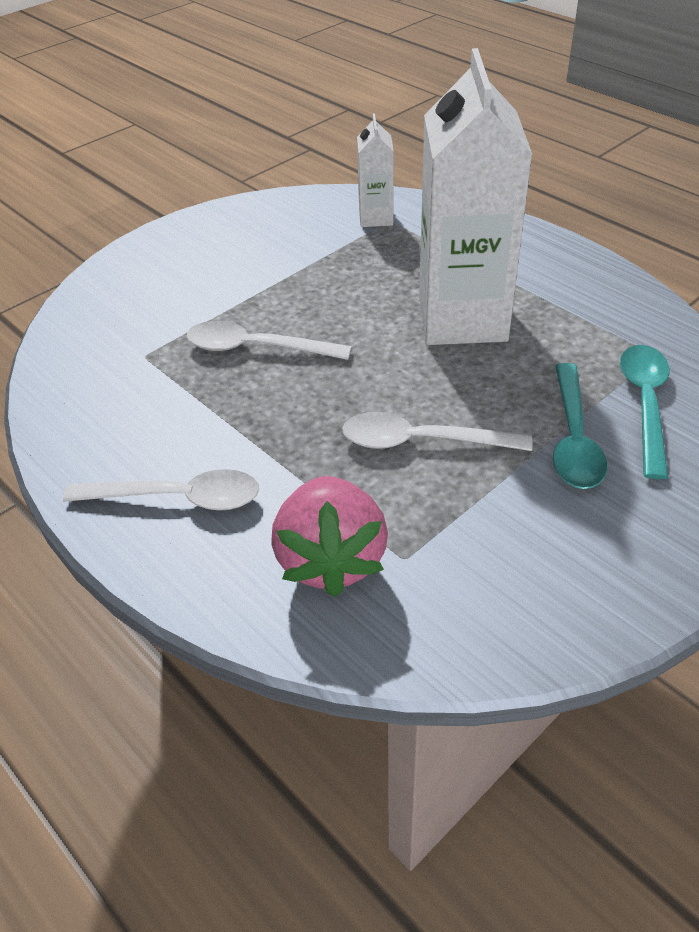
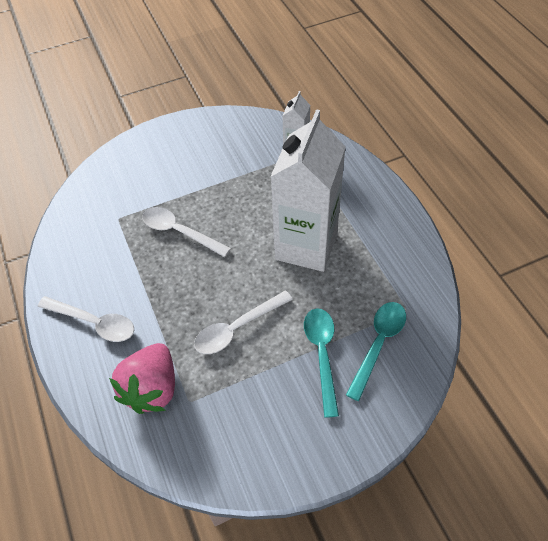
camera: 20 degrees right, 10 degrees up
white spoon [342,412,532,451] -> white spoon turned 60 degrees counterclockwise [194,291,293,354]
turquoise spoon [553,363,607,489] -> turquoise spoon turned 150 degrees clockwise [304,308,339,418]

